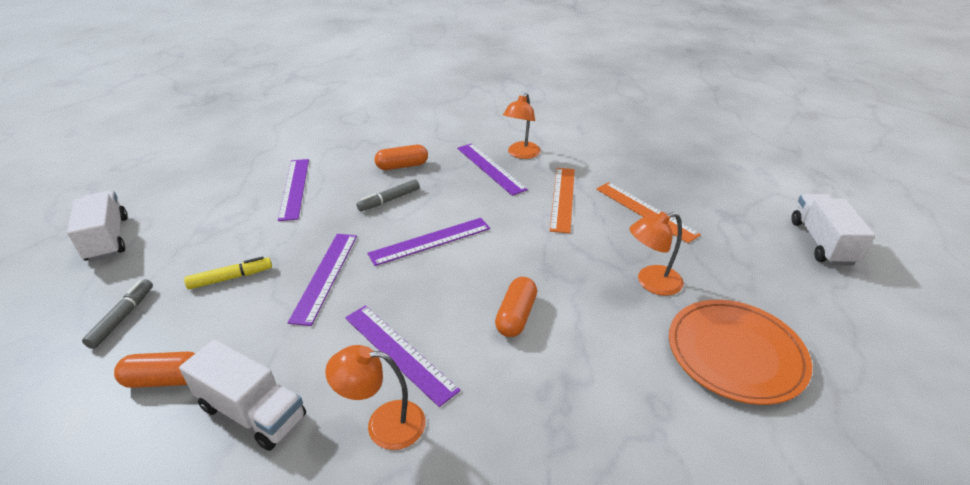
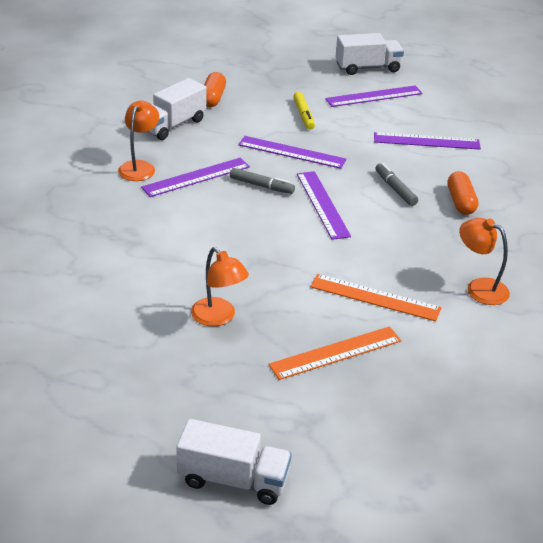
camera: 100 degrees right, 0 degrees up
grey marker [82,279,153,349] -> grey marker moved to [230,168,295,194]
purple ruler [457,143,528,196] -> purple ruler moved to [325,85,422,107]
orange capsule [495,277,537,337] -> none
orange lamp [630,212,684,296] -> orange lamp turned 150 degrees clockwise [191,247,249,326]
orange plate [669,300,812,405] -> none

